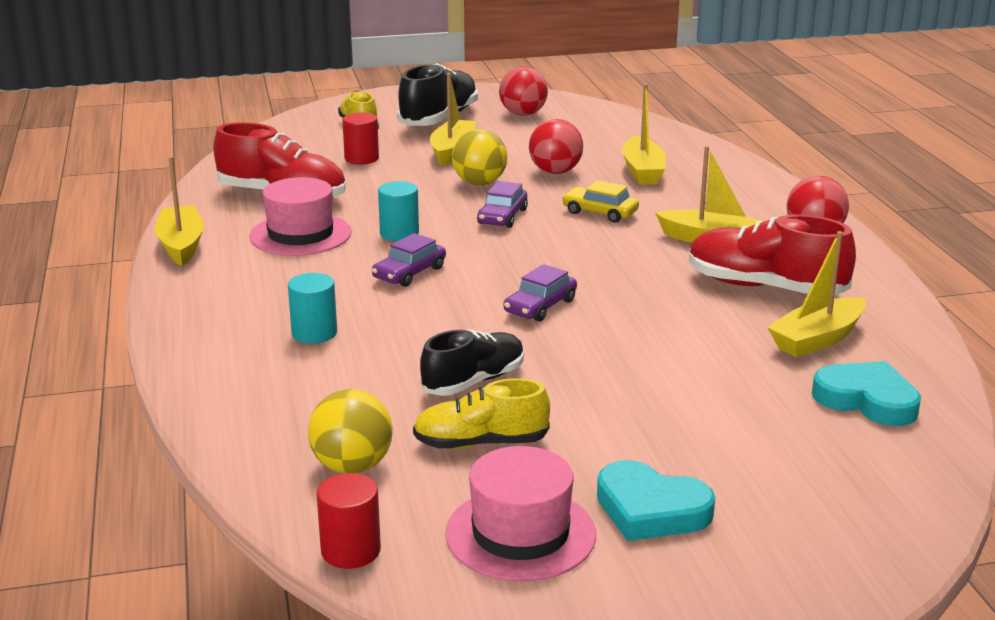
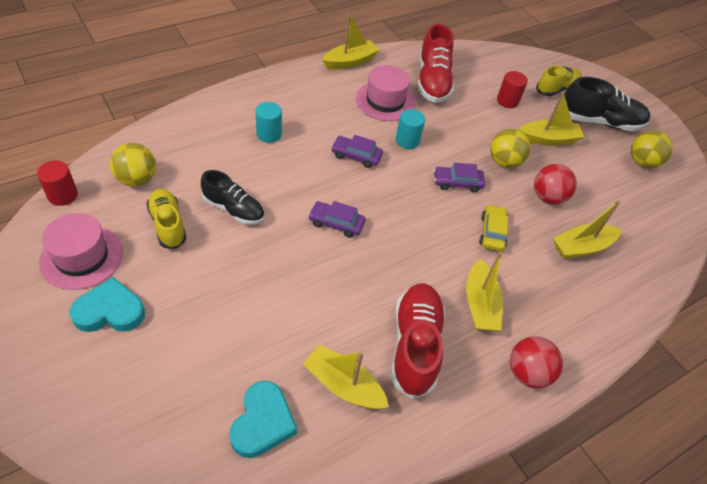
camera: 65 degrees right, 25 degrees up
red ball [499,66,548,116] -> yellow ball [631,130,673,169]
turquoise heart [597,460,715,541] -> turquoise heart turned 75 degrees clockwise [69,277,145,332]

